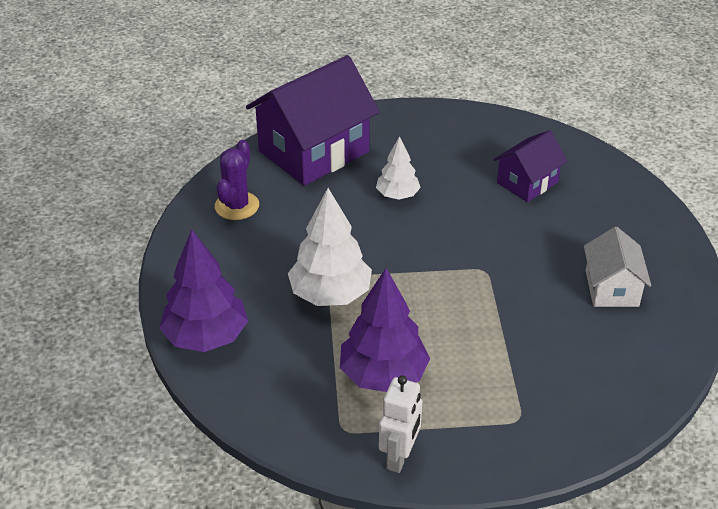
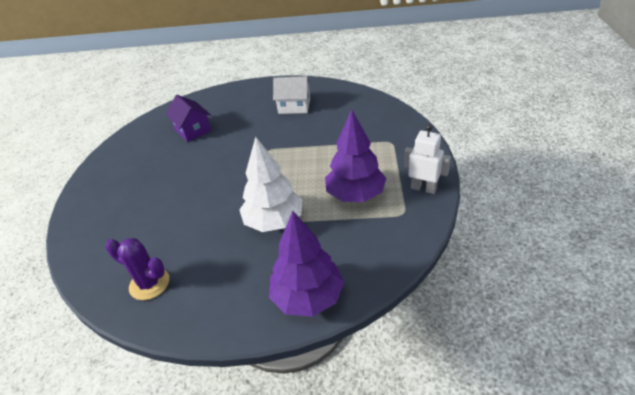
camera: 80 degrees left, 0 degrees up
purple house [246,55,380,186] -> none
white tree [376,136,421,200] -> none

